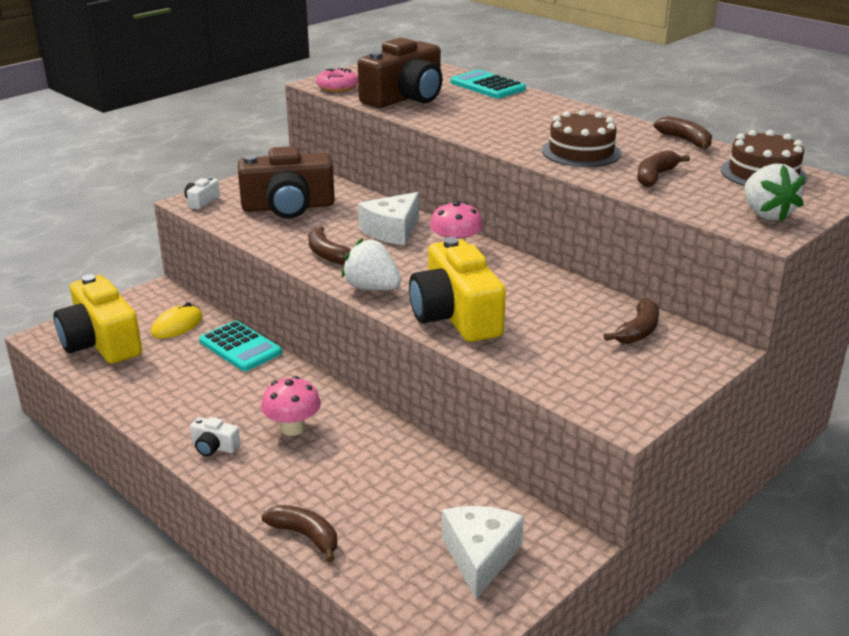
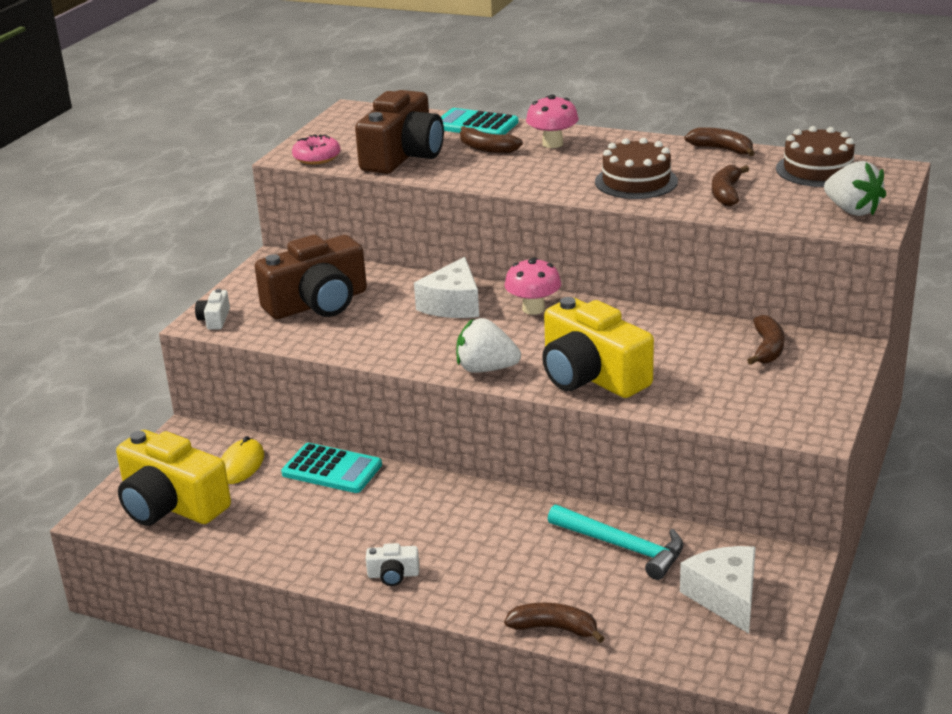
camera: 20 degrees left, 0 degrees up
pink mushroom [261,376,321,436] -> pink mushroom moved to [526,94,579,148]
brown banana [308,226,351,265] -> brown banana moved to [460,126,523,153]
none -> turquoise hammer [548,504,683,580]

